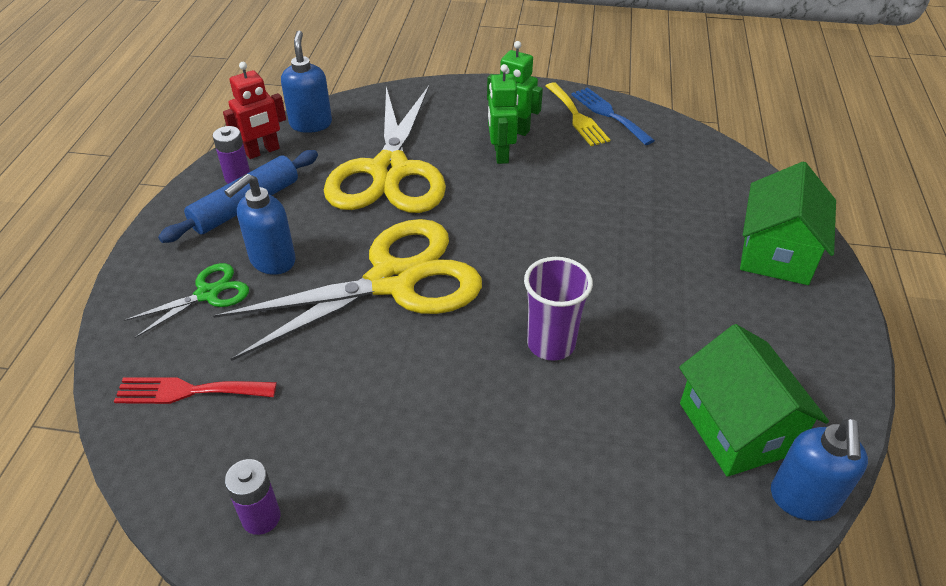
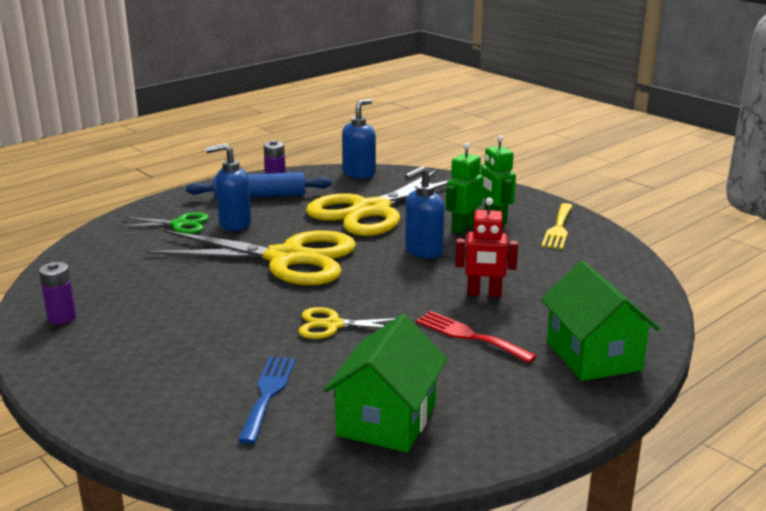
camera: 40 degrees right, 20 degrees down
red fork [114,377,277,404] -> red fork moved to [416,311,537,363]
red robot [223,62,286,159] -> red robot moved to [455,198,518,297]
purple cup [524,257,593,361] -> yellow scissors [299,307,395,339]
blue fork [571,87,655,145] -> blue fork moved to [238,356,296,444]
green house [740,162,836,285] -> green house turned 75 degrees counterclockwise [541,260,660,381]
blue soap dispenser [771,418,868,521] -> blue soap dispenser moved to [404,166,444,258]

